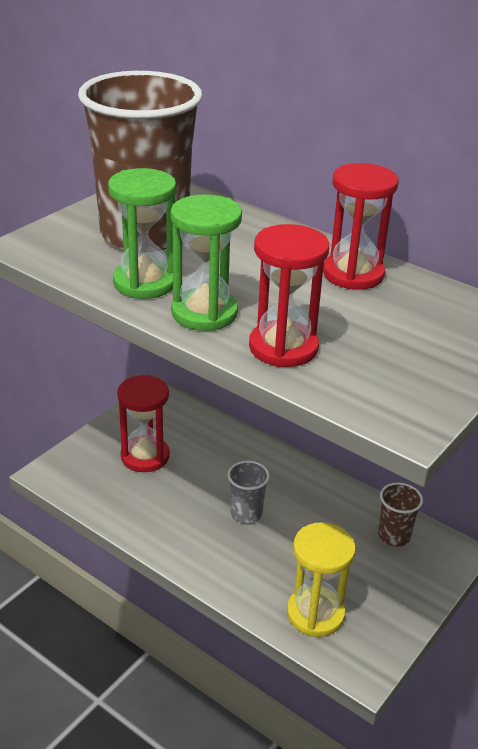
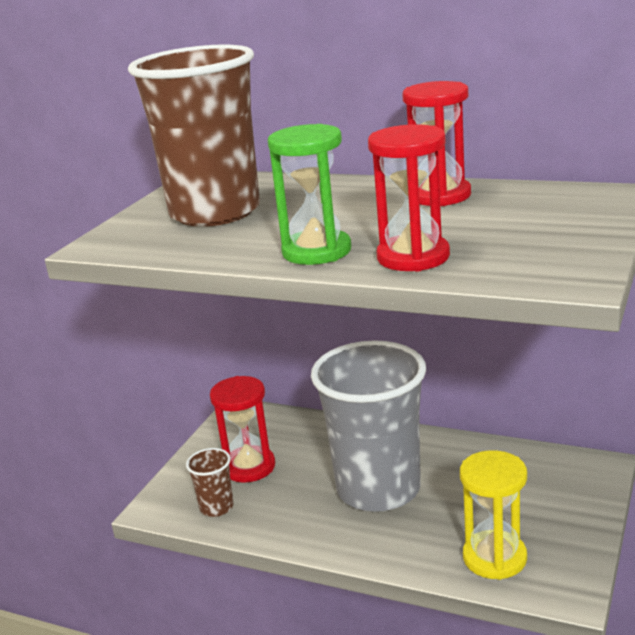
camera: 10 degrees left, 10 degrees down
green hourglass [108,168,176,299] -> none
grey cup [228,461,270,524] -> grey cup [311,341,426,512], size x2.46
brown cup [378,483,423,547] -> brown cup moved to [186,448,234,517]

